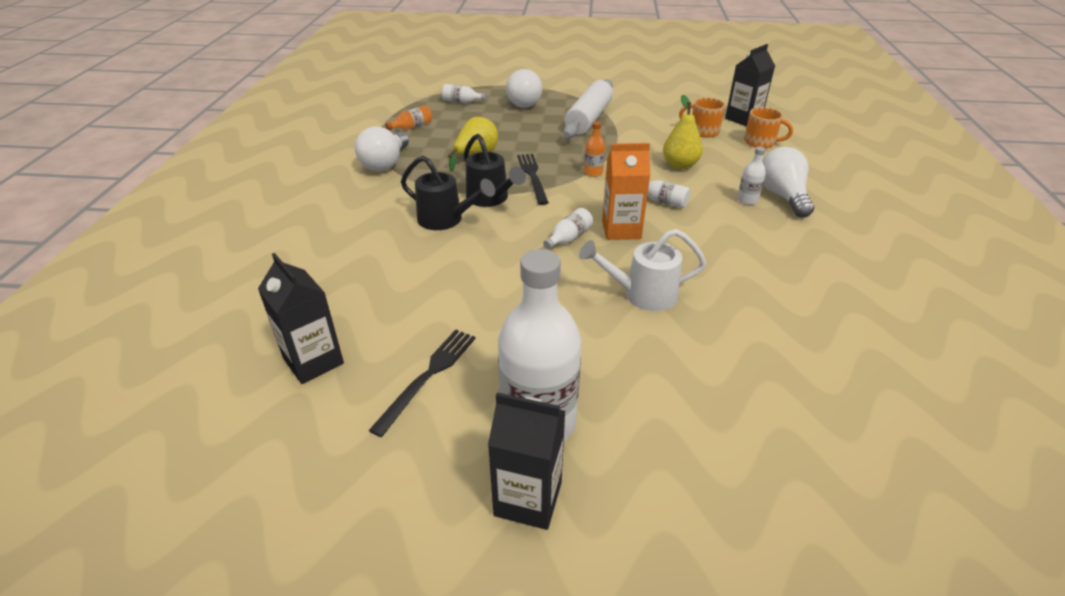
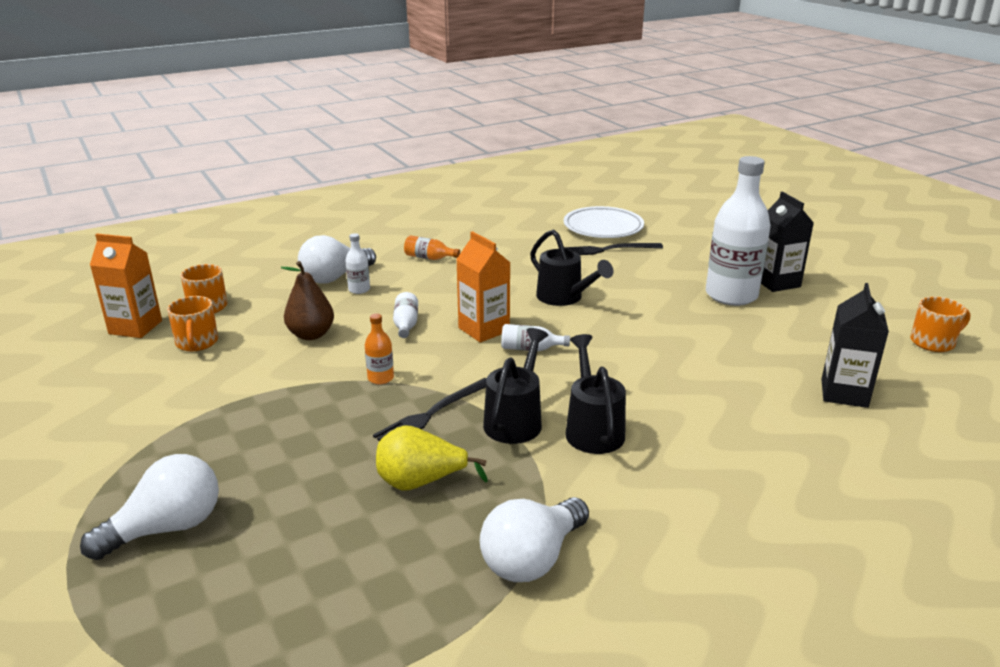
camera: 125 degrees left, 10 degrees down
white light bulb [355,127,409,171] -> white light bulb turned 150 degrees clockwise [480,497,589,582]
black fork [369,330,476,437] -> black fork moved to [564,243,663,255]
orange bottle [385,105,432,130] -> orange bottle moved to [404,235,460,260]
white bottle [442,84,486,103] -> none
white rolling pin [563,79,613,138] -> none
white watering can [579,229,706,311] -> black watering can [530,229,613,306]
yellow pear [663,95,703,169] -> brown pear [281,261,334,340]
black carton [725,44,775,127] -> orange carton [90,234,162,338]
none -> white plate [564,206,644,238]
none -> orange mug [910,297,970,352]

